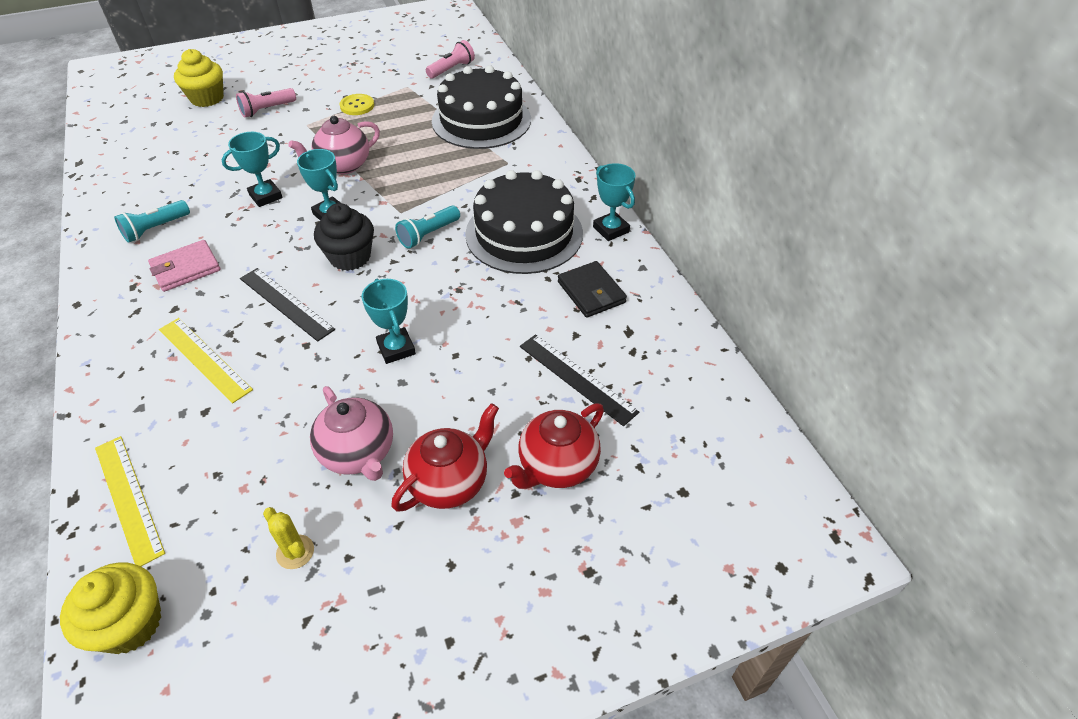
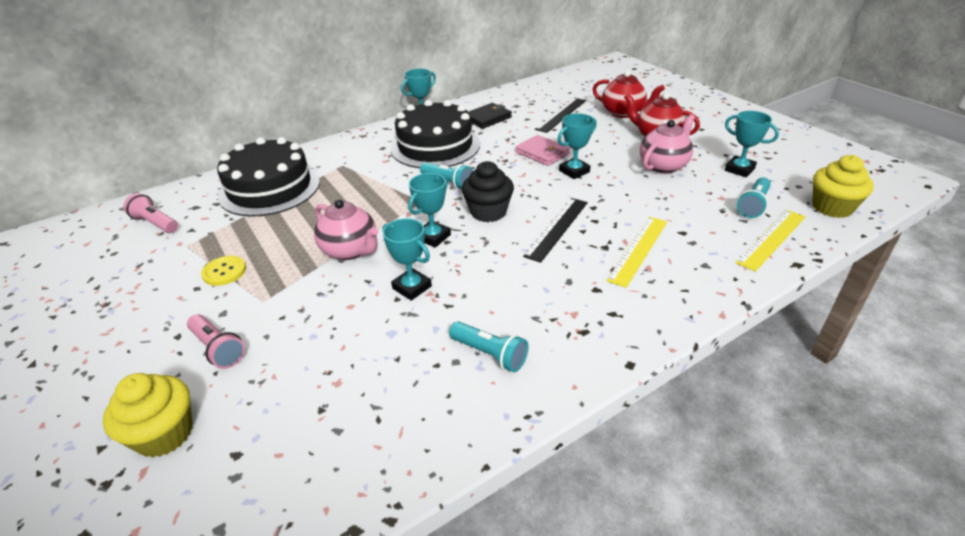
camera: 100 degrees left, 10 degrees down
pink wallet [148,240,221,292] -> pink wallet moved to [516,135,570,166]
yellow cactus [263,507,314,569] -> turquoise trophy [725,111,779,177]
none -> turquoise flashlight [737,177,771,218]

